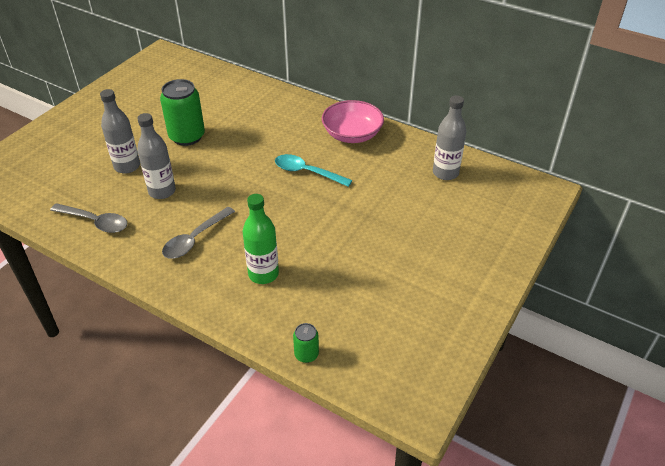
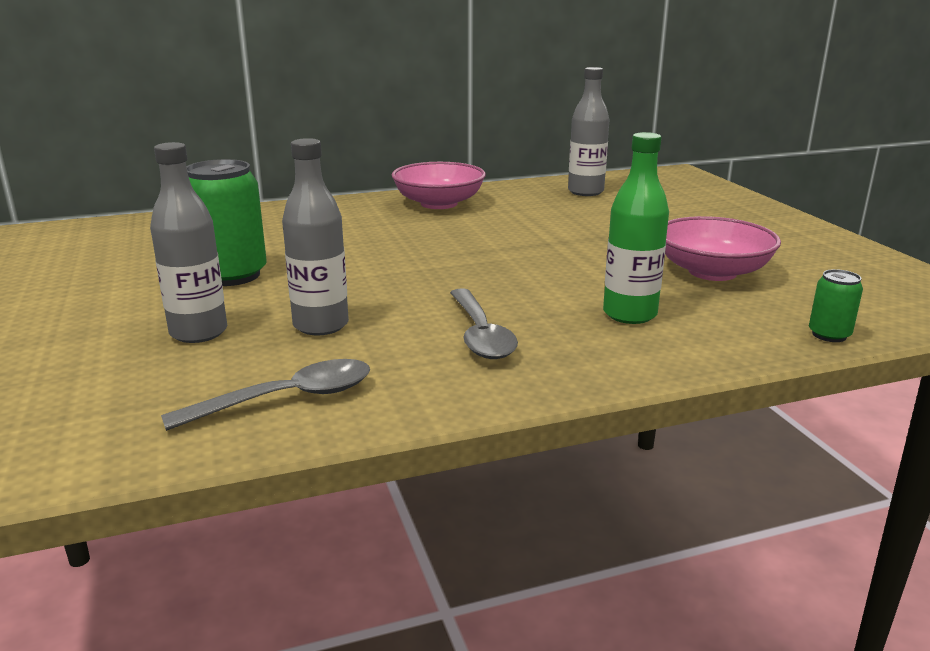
camera: 50 degrees left, 20 degrees down
turquoise spoon [275,154,352,187] -> none
none -> pink bowl [665,216,781,281]

